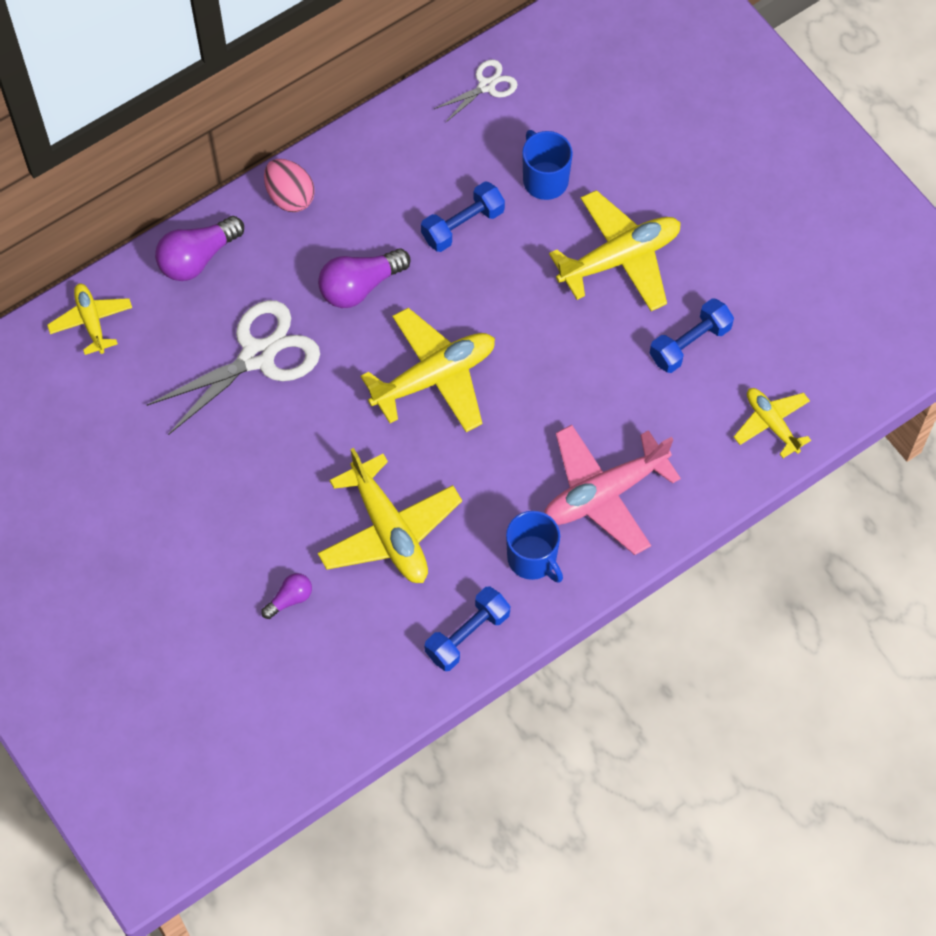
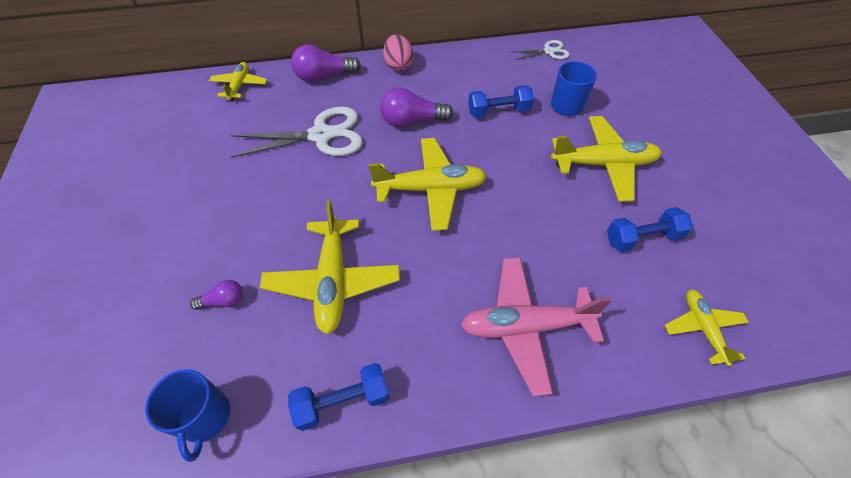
camera: 25 degrees right, 10 degrees down
blue mug [506,511,563,583] -> blue mug moved to [145,369,230,462]

